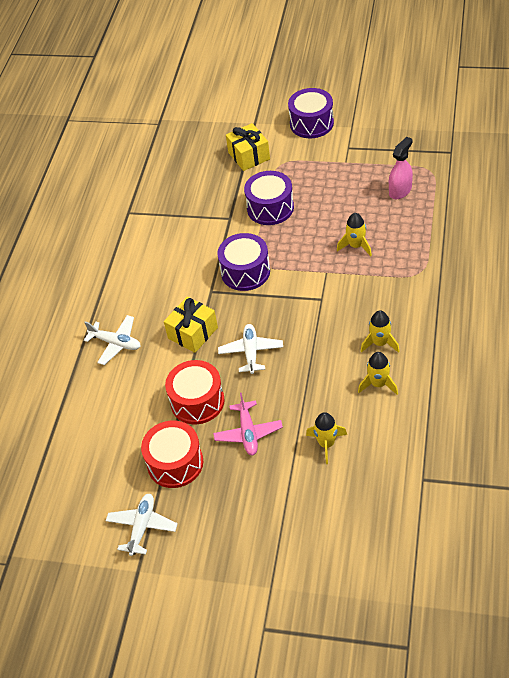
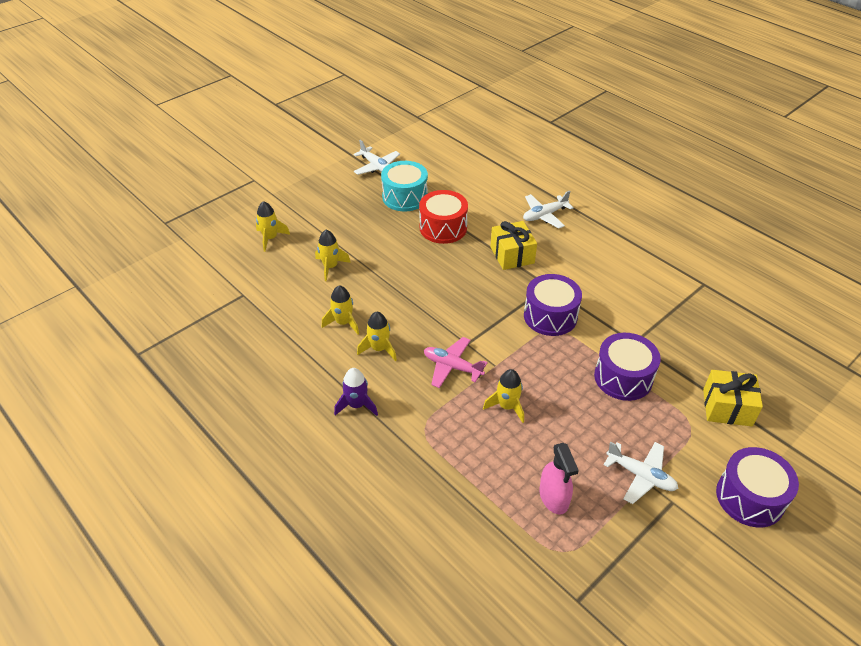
camera: 120 degrees right, 5 degrees down
red drum [141,421,203,488] -> turquoise drum [381,161,428,211]
pink plane [213,393,283,455] -> pink plane moved to [424,337,488,388]
white plane [218,324,283,374] -> white plane moved to [603,442,678,504]
none -> yellow rocket [256,201,290,252]
none -> purple rocket [334,368,378,416]

